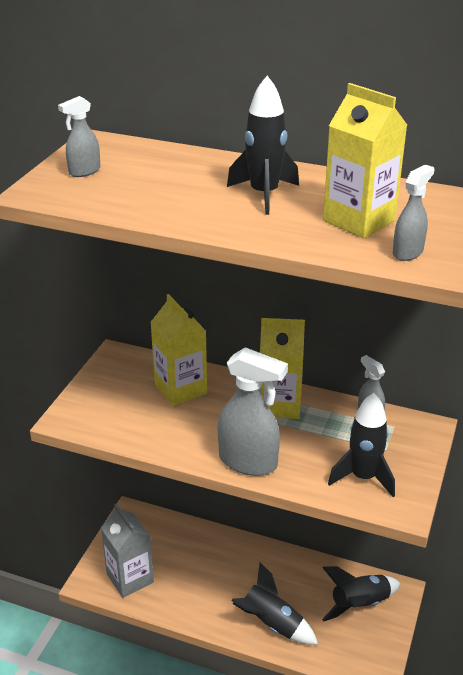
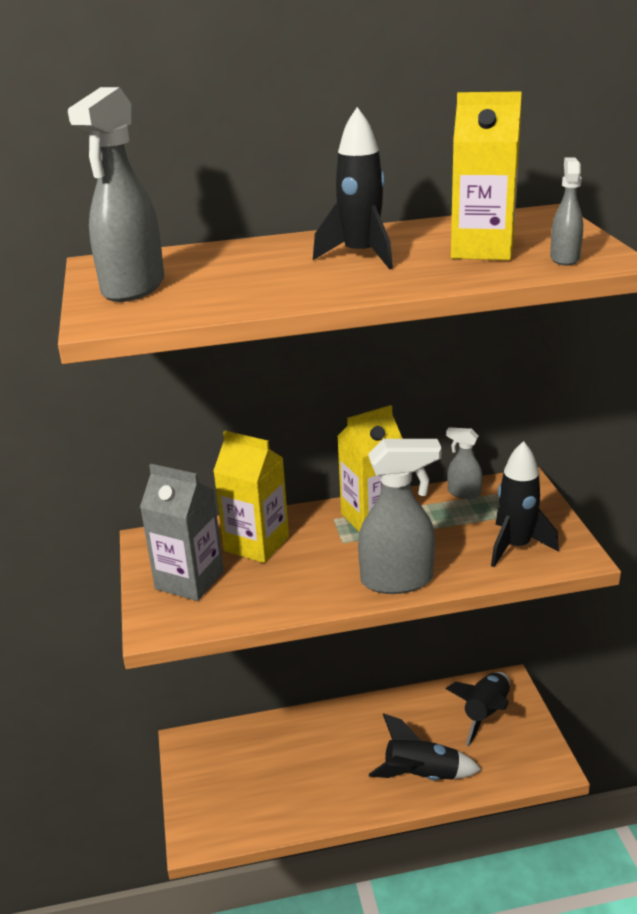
camera: 30 degrees left, 5 degrees down
grey spray bottle [58,96,101,177] -> grey spray bottle [68,87,164,302], size x1.91
grey carton [101,504,154,598] -> grey carton moved to [140,464,224,601]

